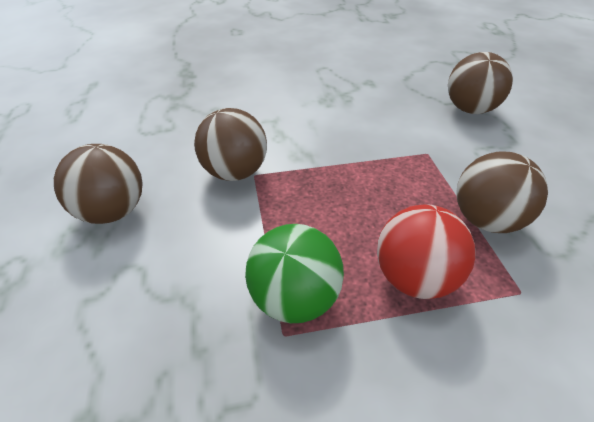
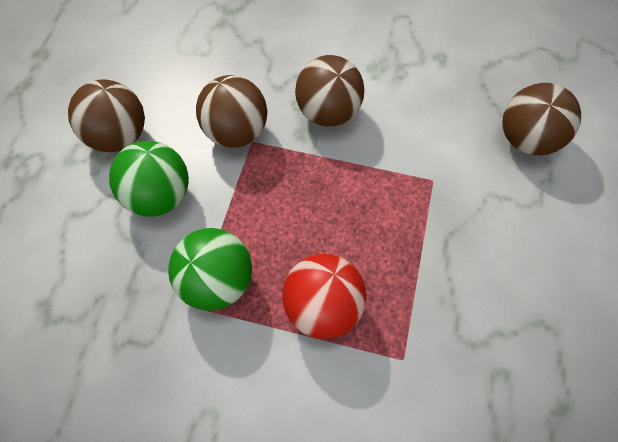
camera: 25 degrees right, 20 degrees up
brown ball [457,151,548,233] -> brown ball moved to [295,55,364,127]
none -> green ball [109,141,189,217]

